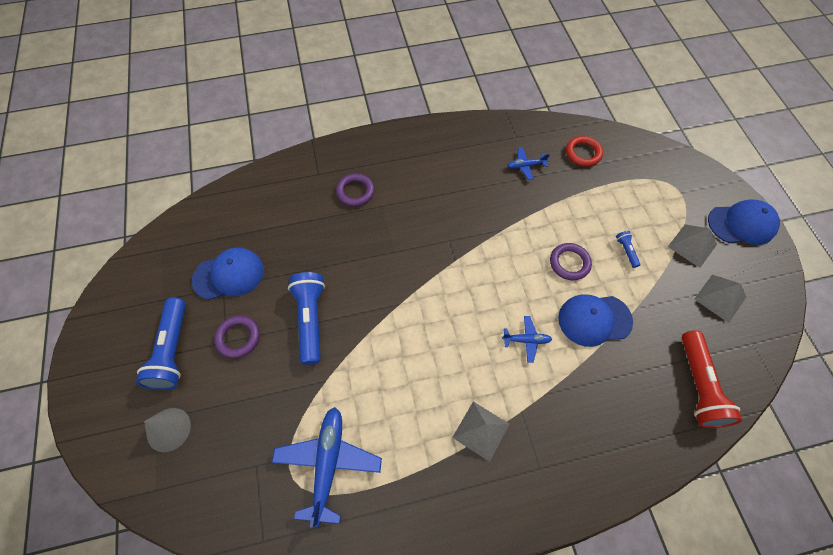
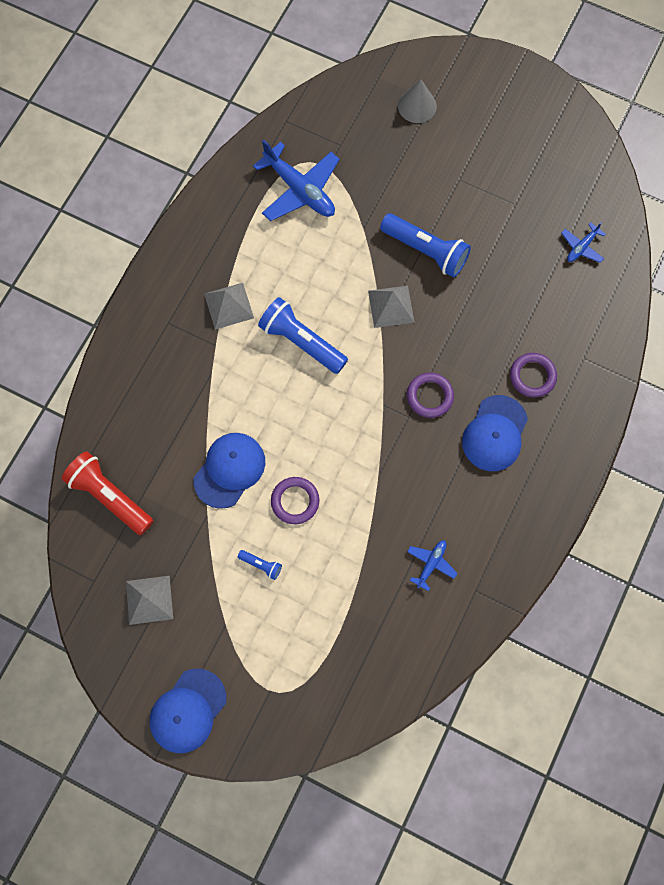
camera: 130 degrees right, 10 degrees up
blue flashlight [136,297,186,390] -> blue flashlight moved to [258,297,348,374]
blue cap [192,247,264,300] -> blue cap moved to [462,395,528,471]
purple ring [214,315,260,358] -> purple ring moved to [407,373,454,418]
blue plane [502,316,552,363] -> blue plane moved to [561,221,606,263]
red ring [566,136,603,167] -> none
grey pyramid [668,224,717,268] -> grey pyramid moved to [368,286,415,328]

